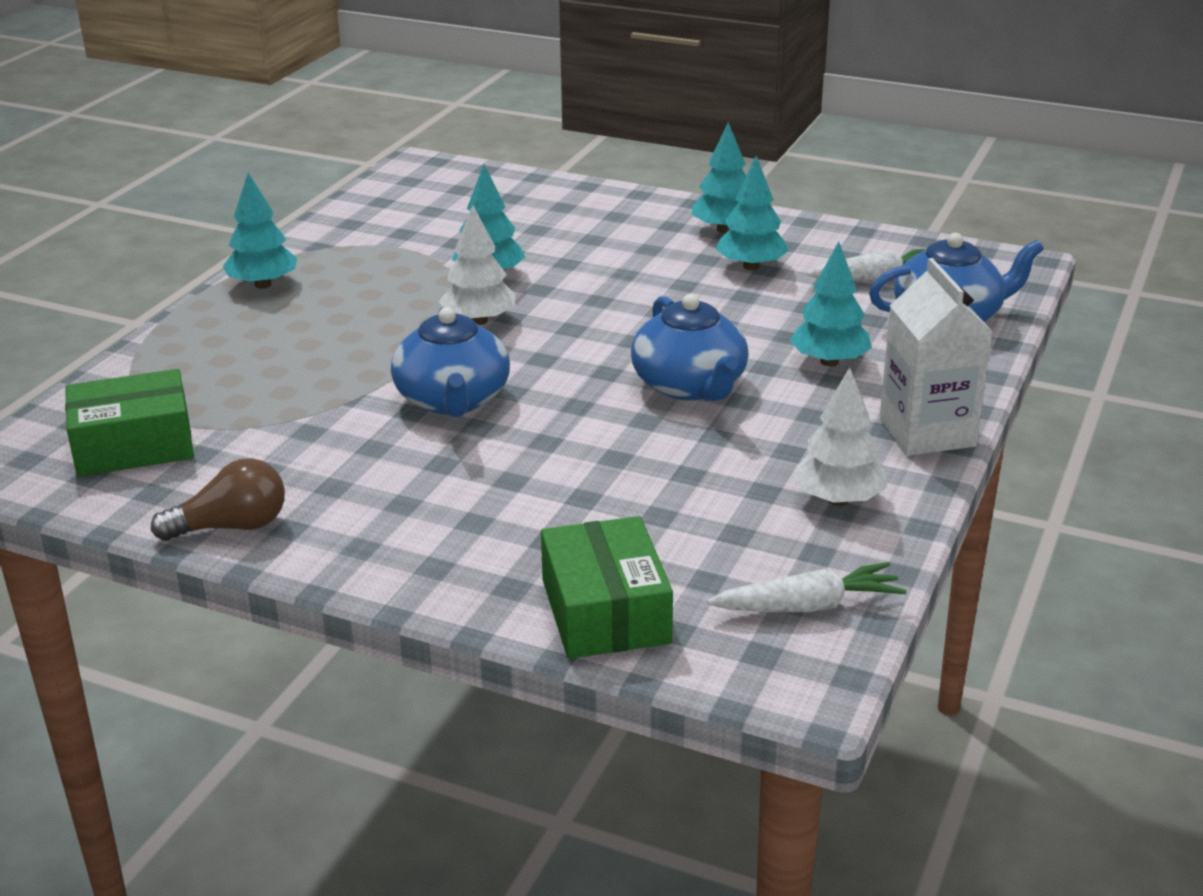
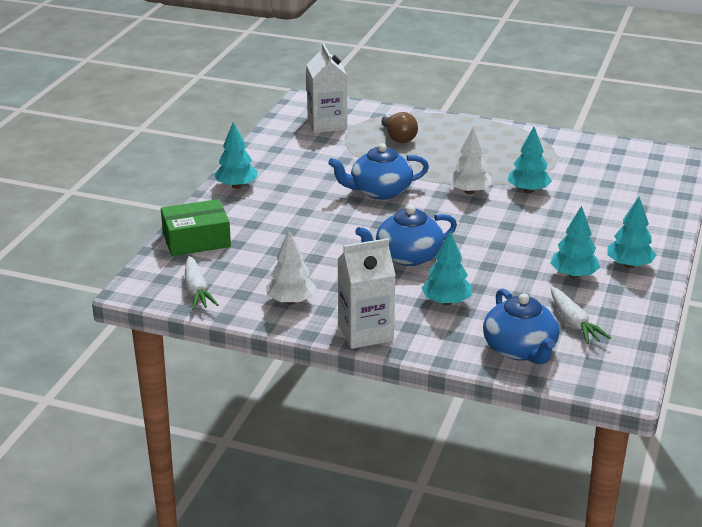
camera: 85 degrees right, 0 degrees up
green box [65,369,194,477] -> white carton [306,43,347,133]
brown light bulb [151,458,285,541] -> brown light bulb moved to [382,112,418,143]
turquoise tree [223,173,297,289] -> turquoise tree moved to [214,122,258,189]

